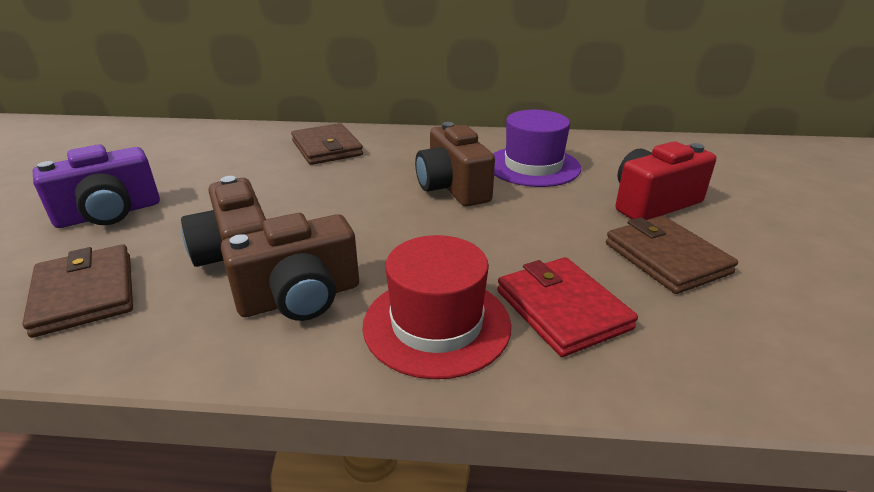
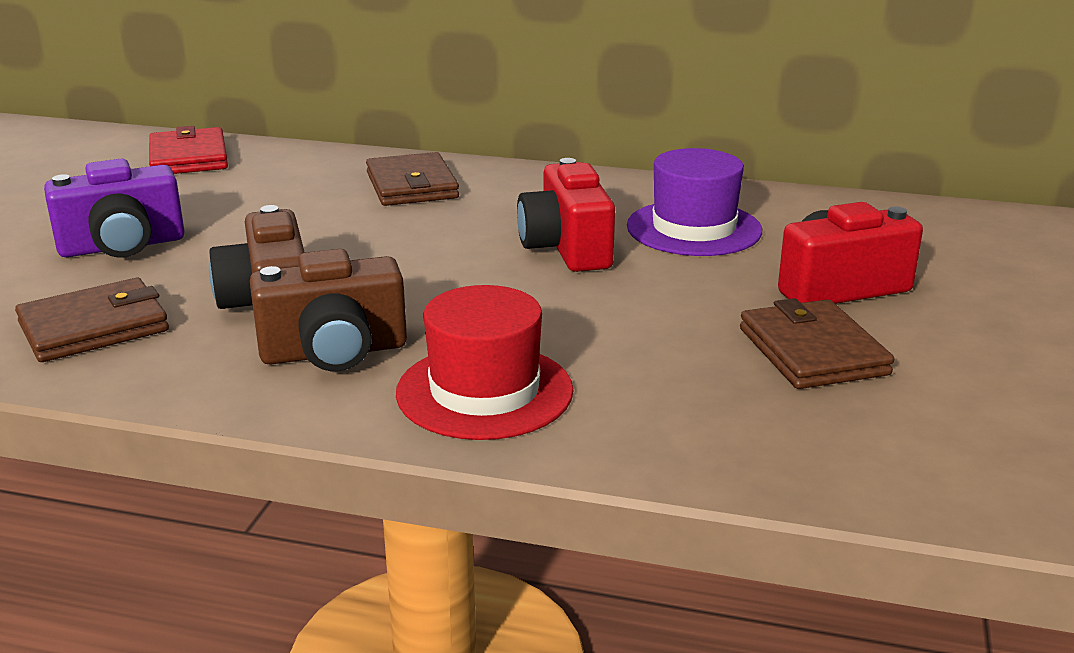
camera: 10 degrees right, 5 degrees down
brown wallet [22,244,133,338] -> brown wallet turned 75 degrees clockwise [15,278,169,362]
brown camera [415,122,495,207] -> red camera [517,158,615,272]
red wallet [497,257,638,357] -> red wallet moved to [149,126,228,174]

